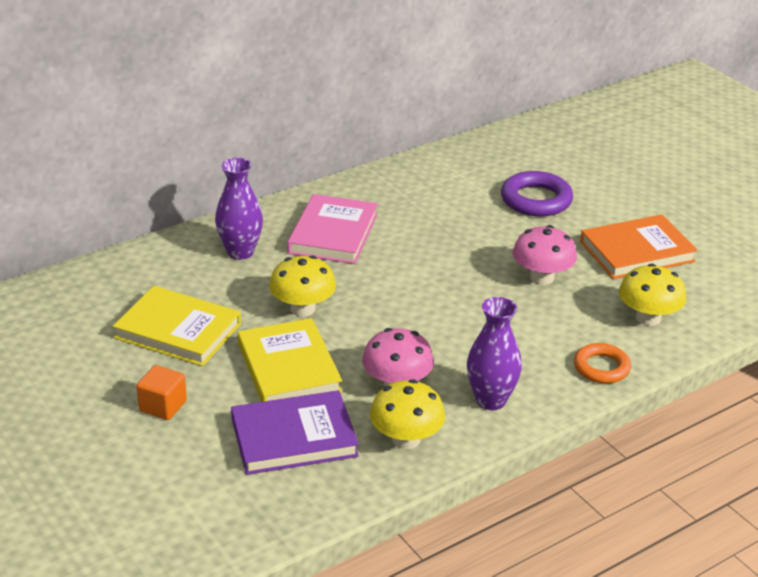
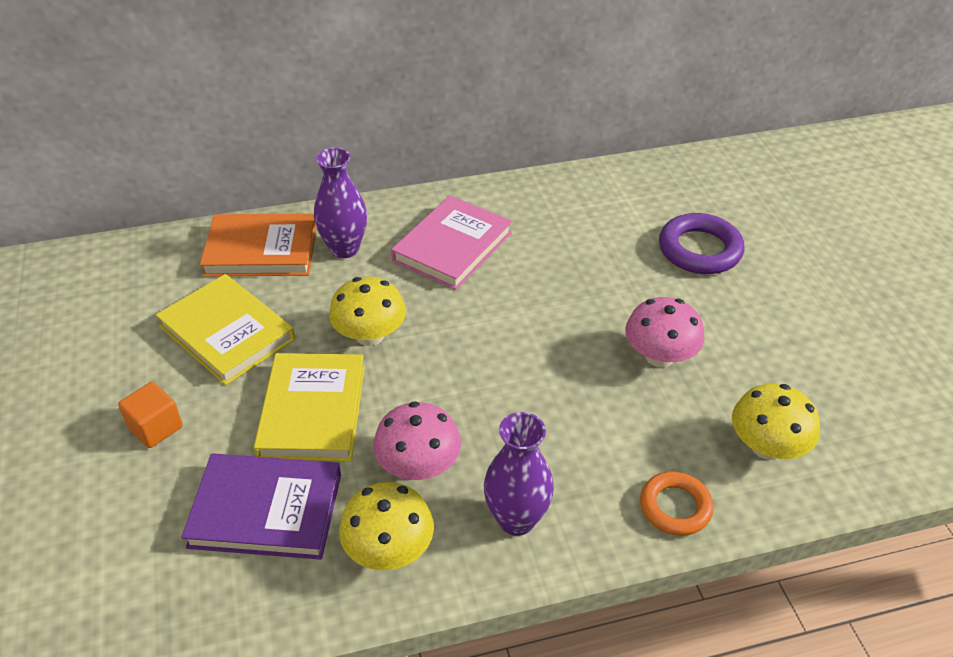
camera: 20 degrees right, 10 degrees up
orange book [580,214,698,279] -> orange book moved to [200,213,317,277]

